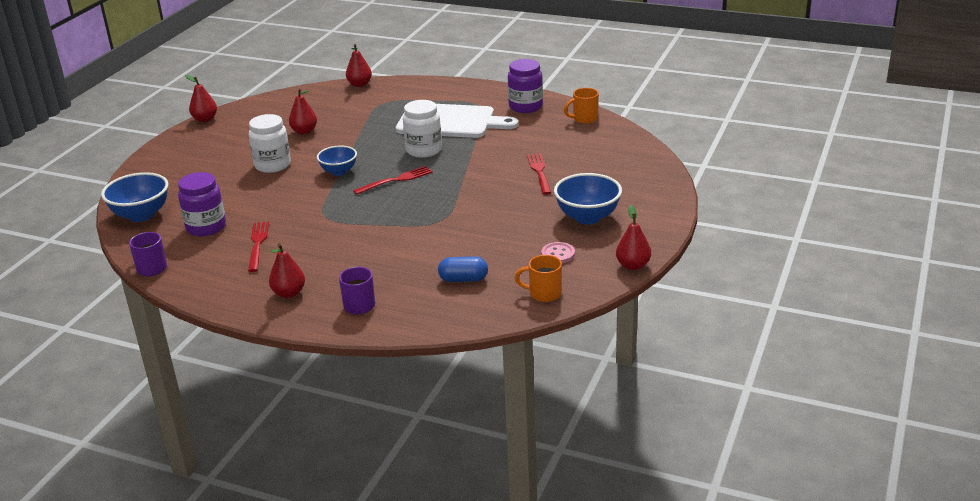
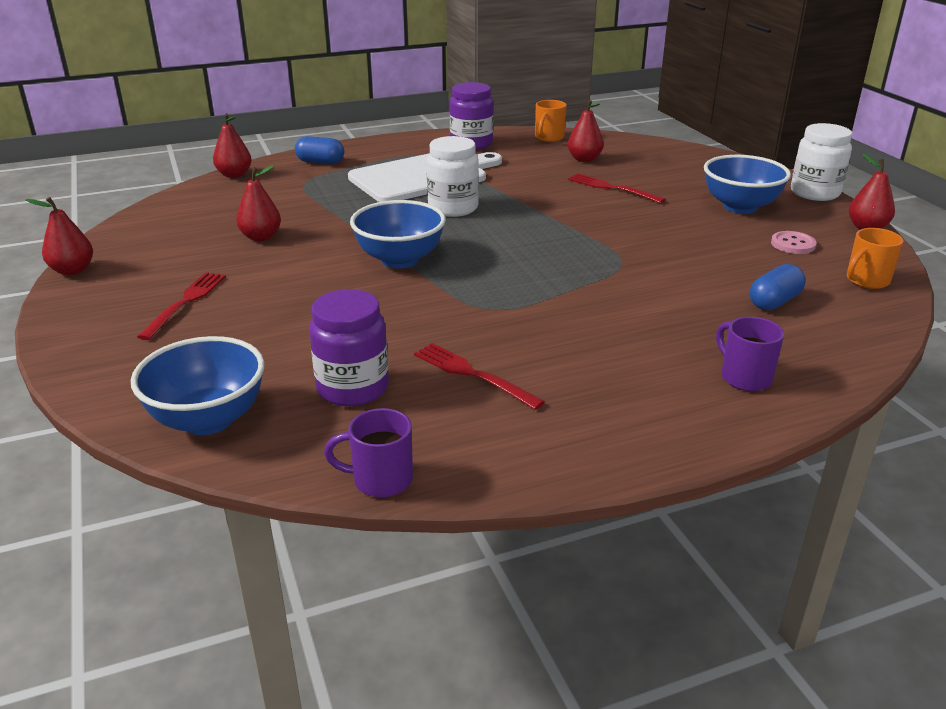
camera: 45 degrees left, 0 degrees up
white jar [249,114,291,173] -> white jar moved to [791,123,852,201]
red pear [269,243,305,298] -> red pear moved to [568,100,604,162]
blue bowl [317,146,357,176] -> blue bowl [350,200,446,268], size x1.54
red fork [353,166,433,195] -> red fork moved to [137,272,226,340]
none -> blue capsule [295,136,344,164]

